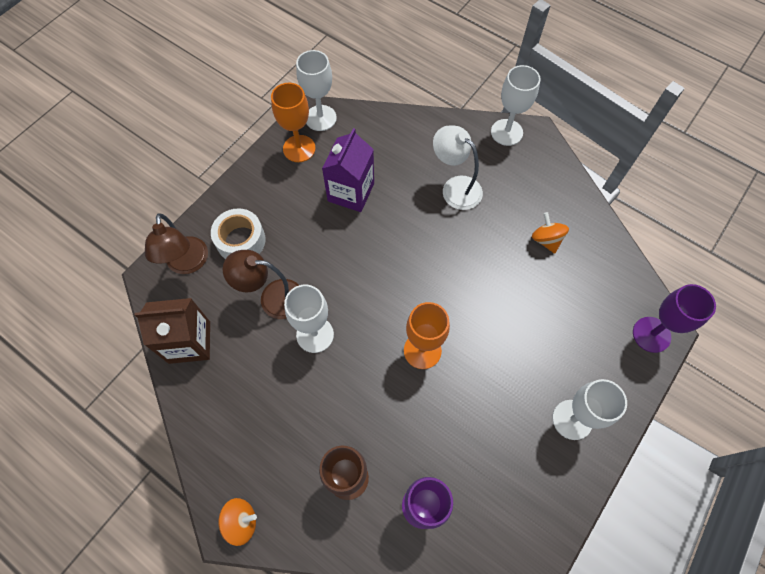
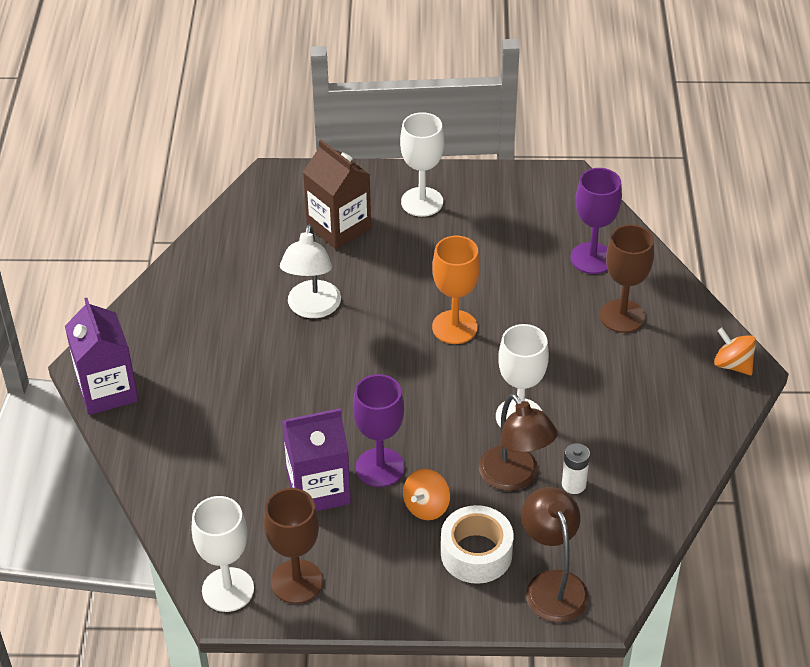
camera: 125 degrees left, 20 degrees down
brown carton [135,298,210,364] -> brown carton moved to [303,140,371,249]
brown lamp [145,213,208,274] -> brown lamp turned 60 degrees counterclockwise [521,487,589,623]
orange goblet [271,83,316,162] -> brown goblet [264,488,323,604]
white lamp [433,126,483,210] -> white lamp moved to [280,224,341,318]
white goblet [491,65,541,146] -> purple carton [65,298,138,415]
orange spinning top [532,212,569,254] -> orange spinning top moved to [403,469,450,520]
purple goblet [633,284,716,353] -> purple goblet moved to [353,374,405,487]
none -> white battery [562,443,590,494]

